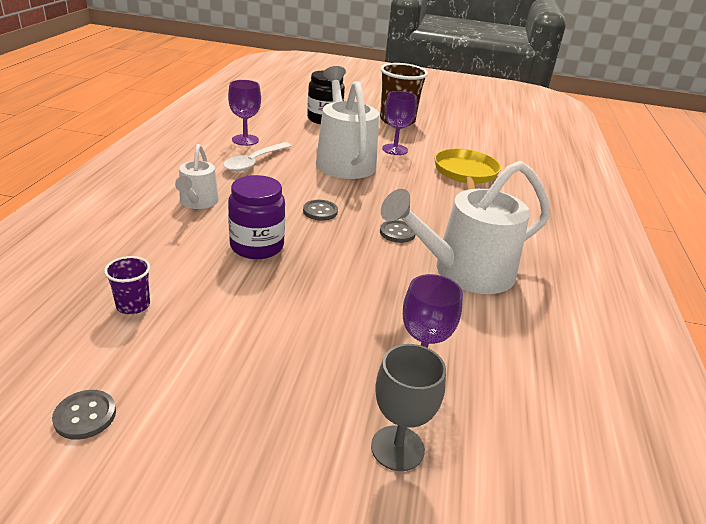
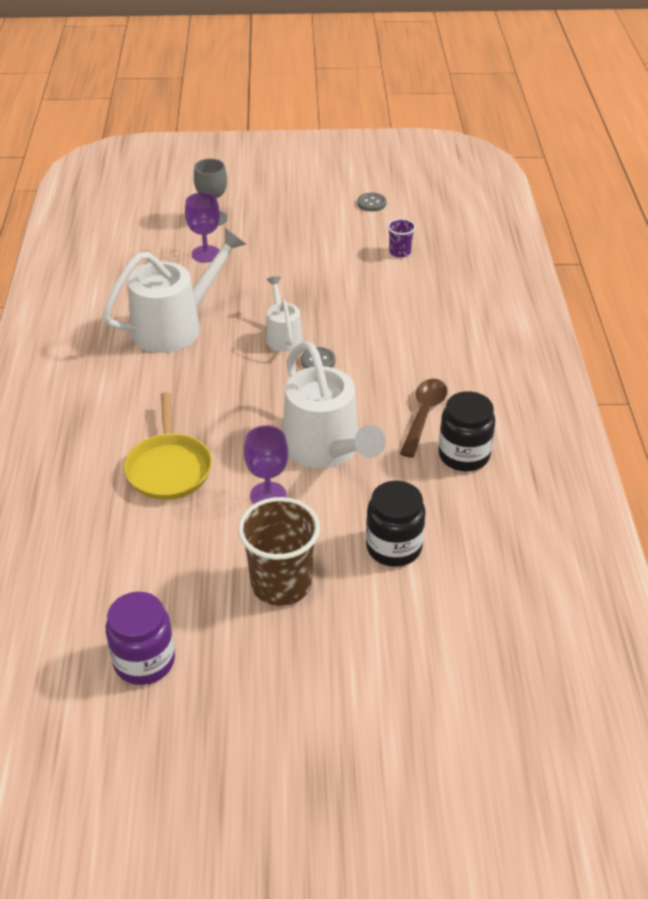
camera: 170 degrees right, 10 degrees up
white watering can [175,144,219,209] -> white watering can moved to [266,276,303,352]
white spoon [223,142,292,172] -> brown spoon [400,379,447,458]
purple goblet [228,80,261,146] -> black jar [438,391,495,471]
purple jar [228,175,285,259] -> purple jar moved to [106,592,175,685]
grey button [380,220,416,243] -> none

